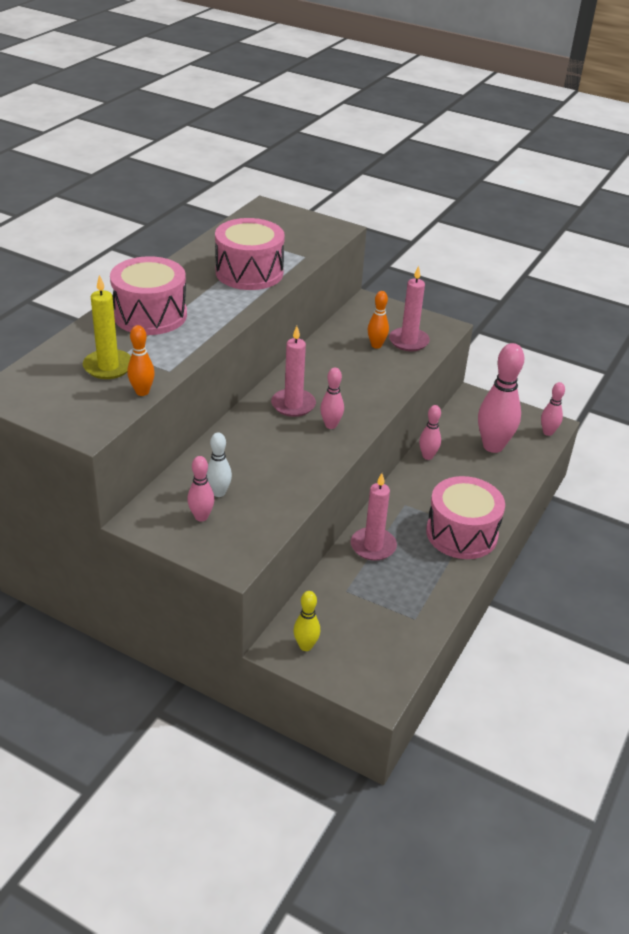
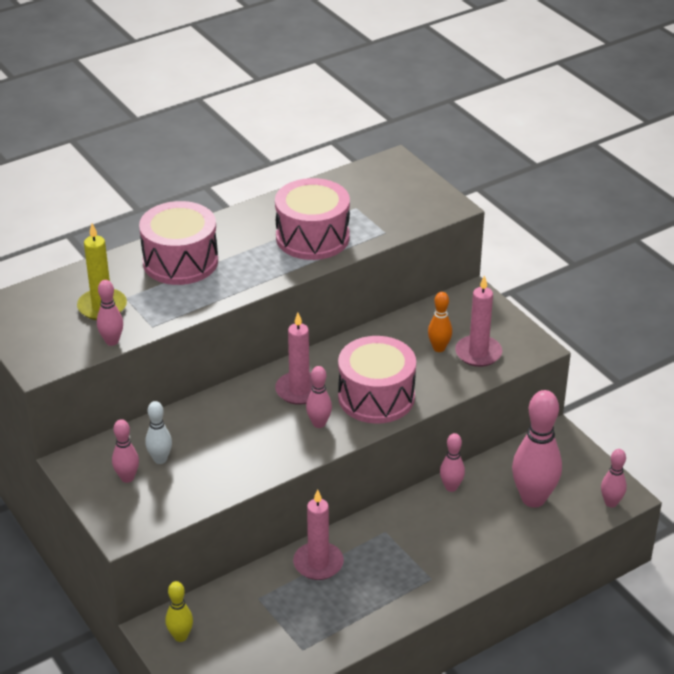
camera: 30 degrees right, 0 degrees up
orange bowling pin [127,325,155,396] -> pink bowling pin [97,280,123,346]
pink drum [426,476,505,559] -> pink drum moved to [338,336,416,424]

